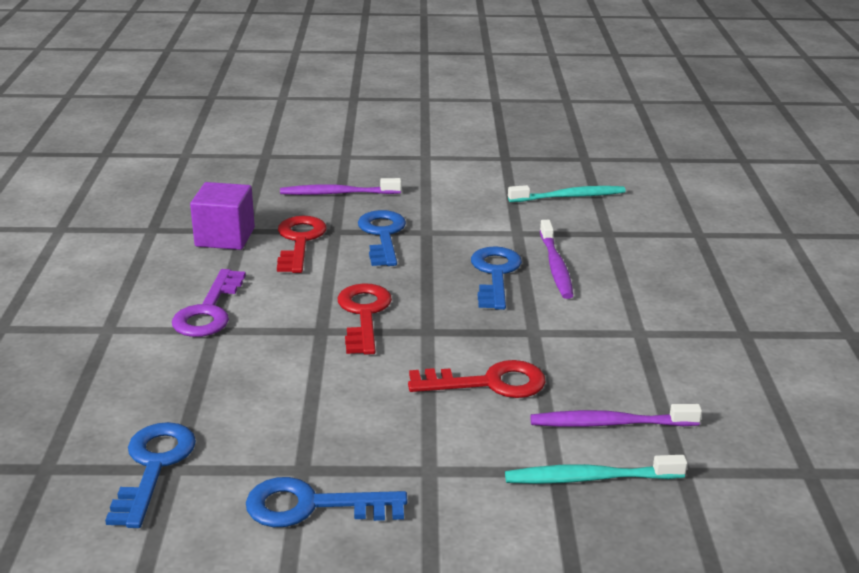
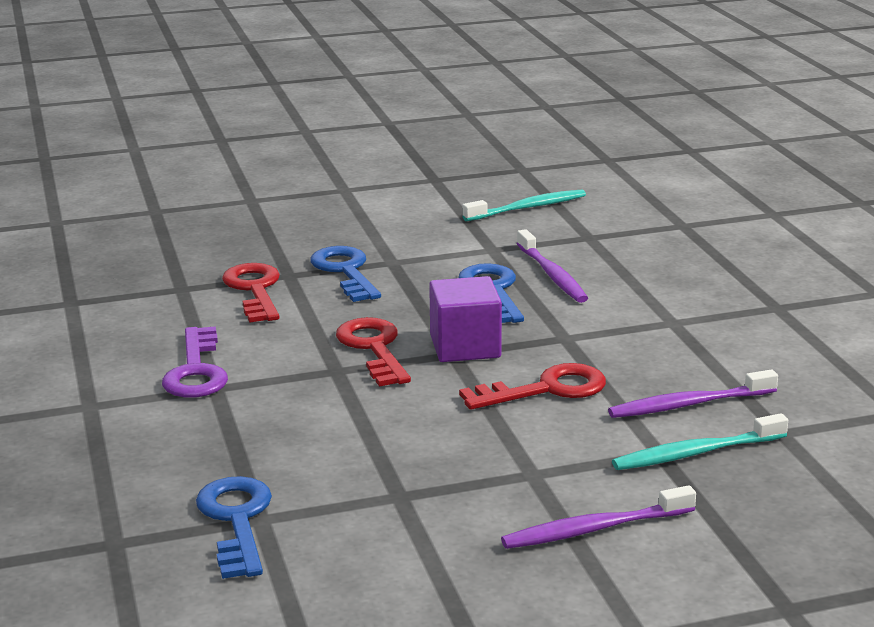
camera: 15 degrees left, 5 degrees down
purple cube [190,182,255,250] -> purple cube moved to [429,276,502,362]
blue key [246,477,407,527] -> none
purple toothbrush [280,178,401,195] -> purple toothbrush moved to [501,485,696,549]

